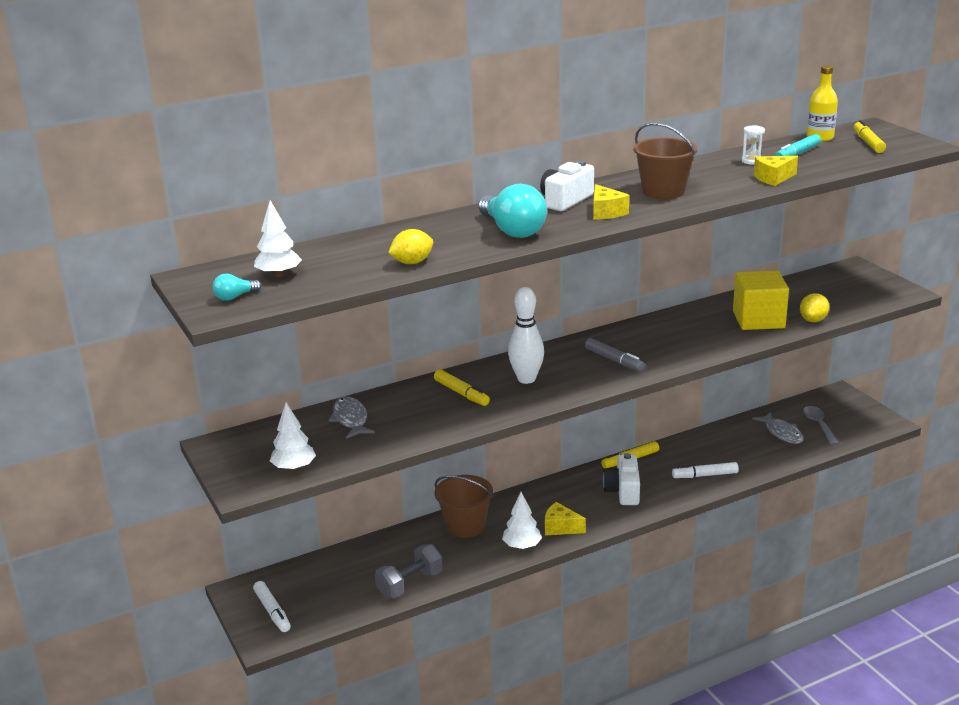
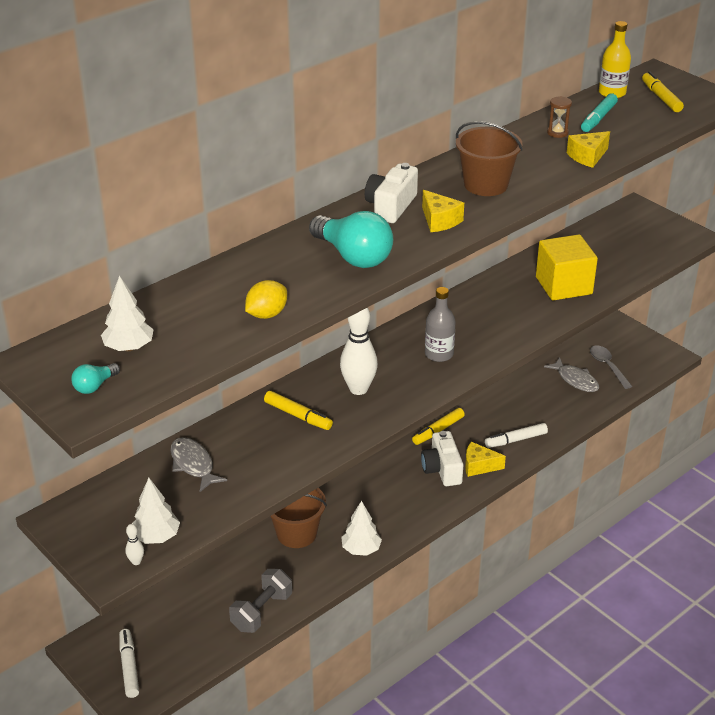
camera: 15 degrees left, 10 degrees up
white marker [253,581,291,632] -> white marker turned 150 degrees counterclockwise [119,629,139,698]
yellow cheese [545,502,586,536] -> yellow cheese moved to [465,442,506,477]
grey marker [585,338,645,372] -> grey bottle [425,287,456,362]
white hourglass [742,125,765,165] -> brown hourglass [547,96,572,138]
yellow lemon [800,293,829,322] -> none
none -> white bowling pin [125,524,144,565]

